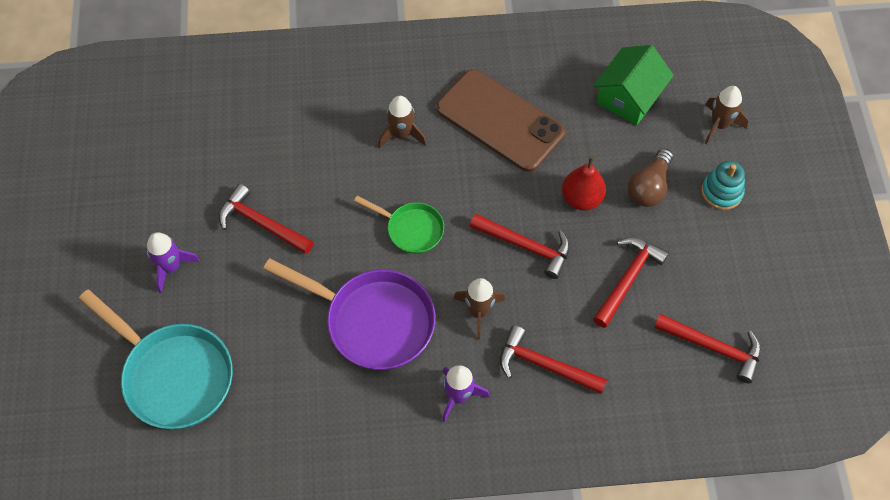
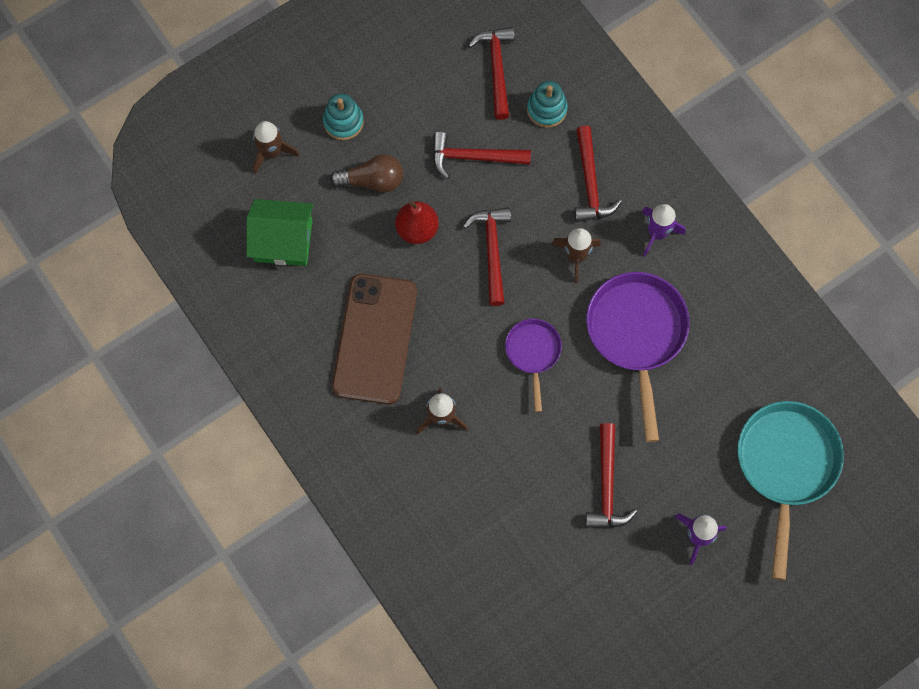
camera: 120 degrees left, 10 degrees up
green pan [354,196,444,254] -> purple pan [505,319,562,412]
none -> turquoise stacking toy [527,81,568,128]

